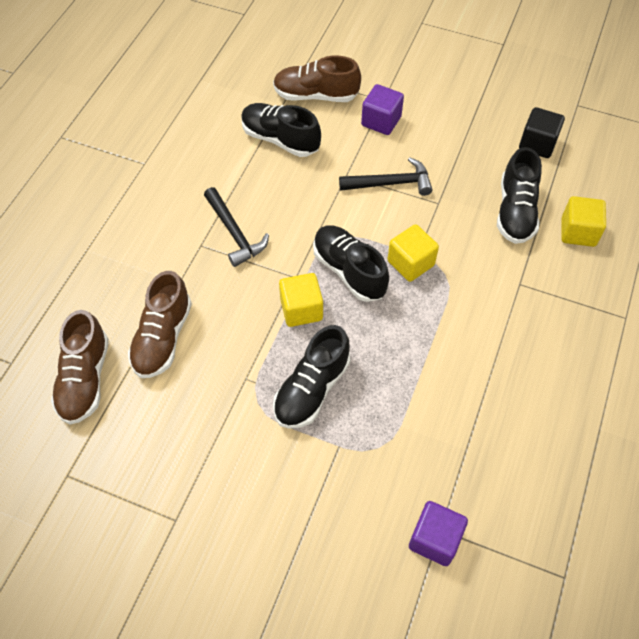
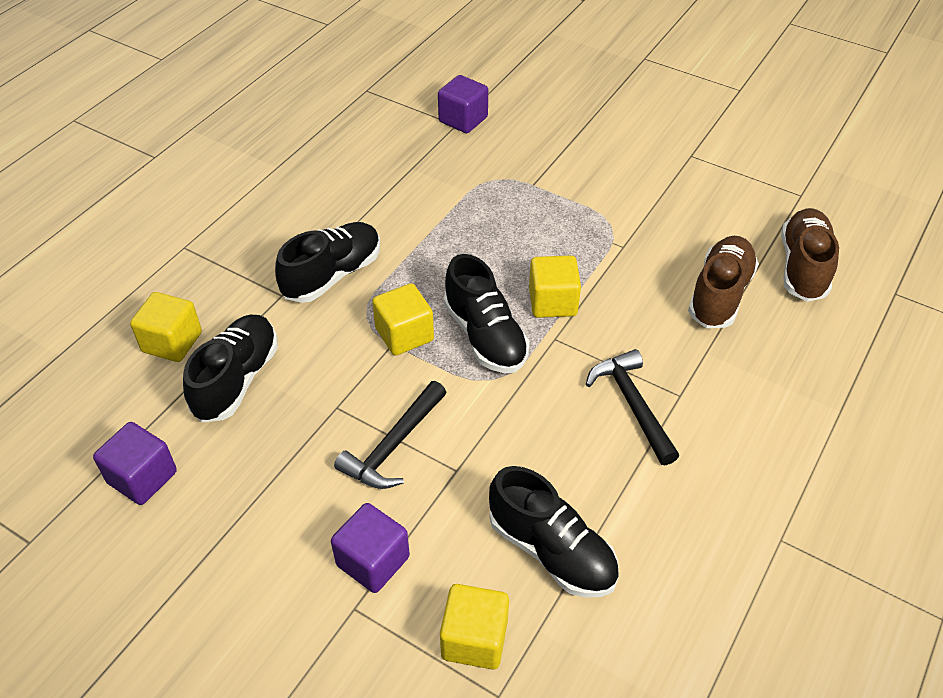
camera: 170 degrees left, 10 degrees down
brown shoe [273,56,361,102] -> yellow cube [440,584,509,669]
black shoe [273,325,350,429] -> black shoe moved to [275,222,380,303]
black hammer [339,157,433,196] -> black hammer turned 60 degrees counterclockwise [334,381,447,489]
black cube [519,107,565,158] -> purple cube [93,422,177,505]

